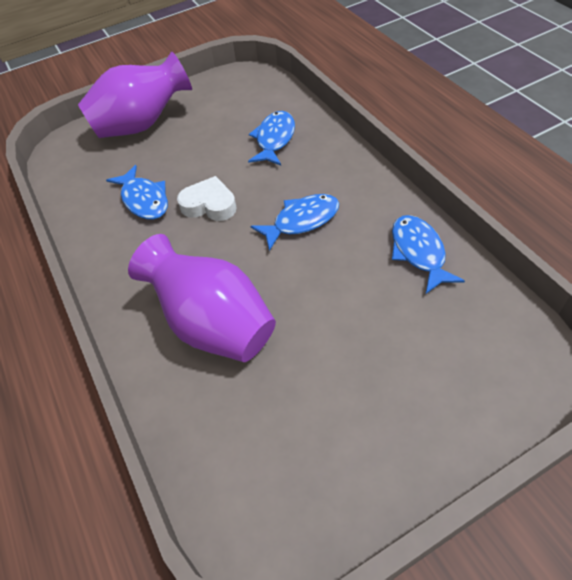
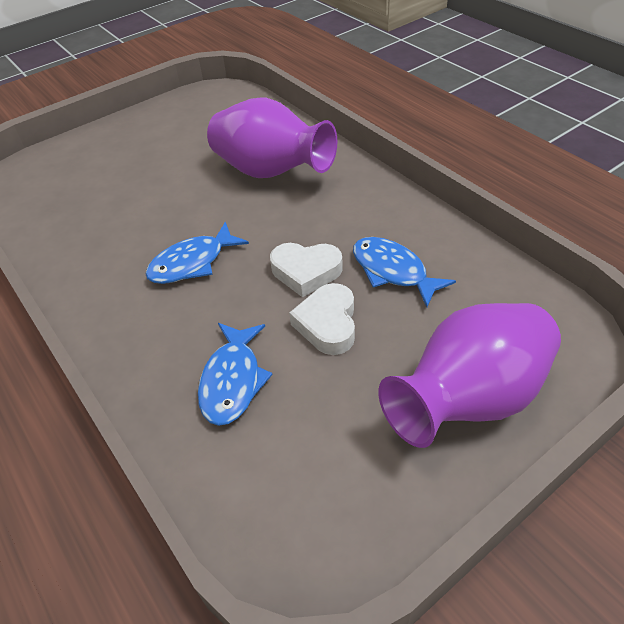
camera: 170 degrees right, 5 degrees down
blue fish [392,215,465,294] -> none
none -> white heart [289,283,355,355]

